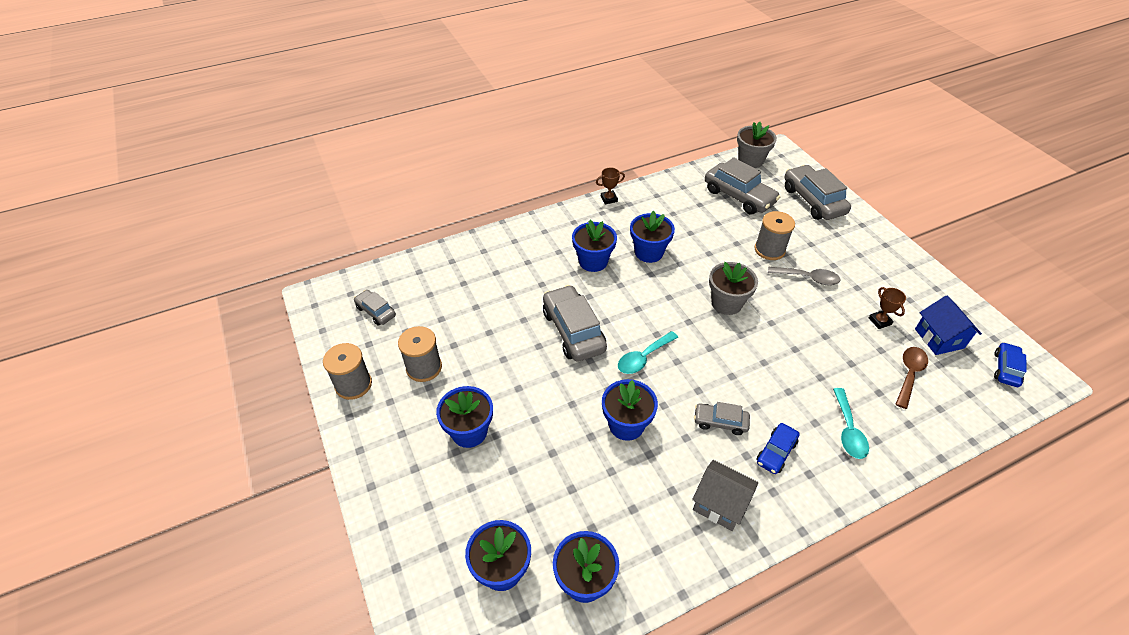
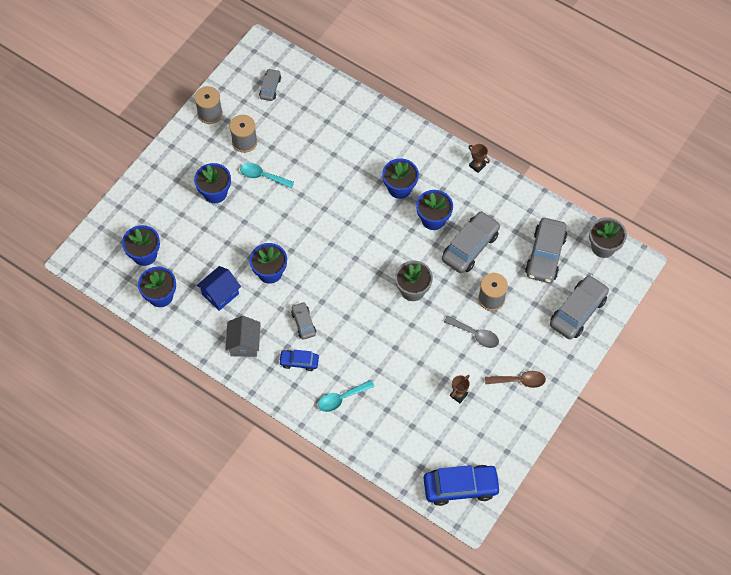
camera: 60 degrees right, 15 degrees up
grey car [543,285,607,362] -> grey car moved to [442,211,500,273]
turquoise spoon [618,331,678,374] -> turquoise spoon moved to [240,163,294,188]
grey spoon [768,267,841,285] -> grey spoon turned 45 degrees counterclockwise [444,316,499,348]
brown spoon [896,347,928,409] -> brown spoon moved to [485,371,546,388]
blue house [915,295,982,355] -> blue house moved to [196,266,241,311]
blue car [994,342,1027,387] -> blue car [424,465,501,506], size x1.84

